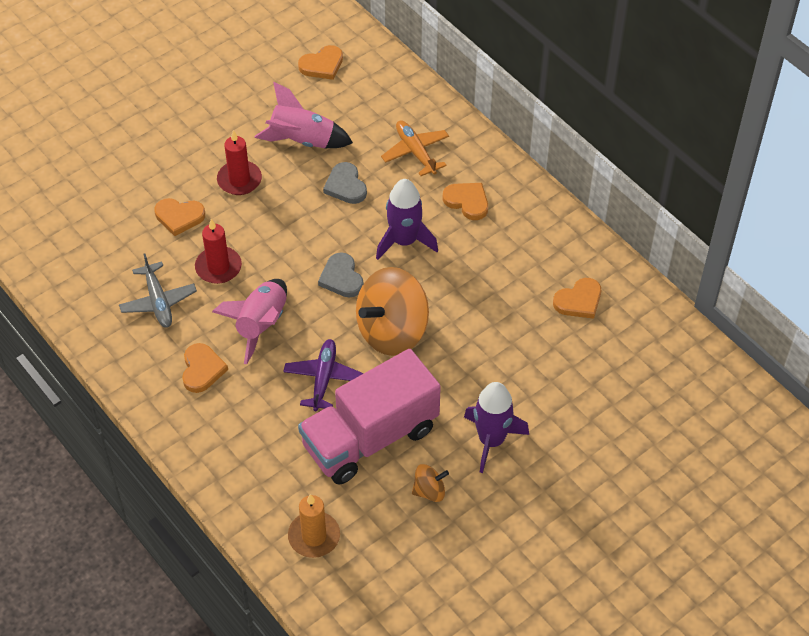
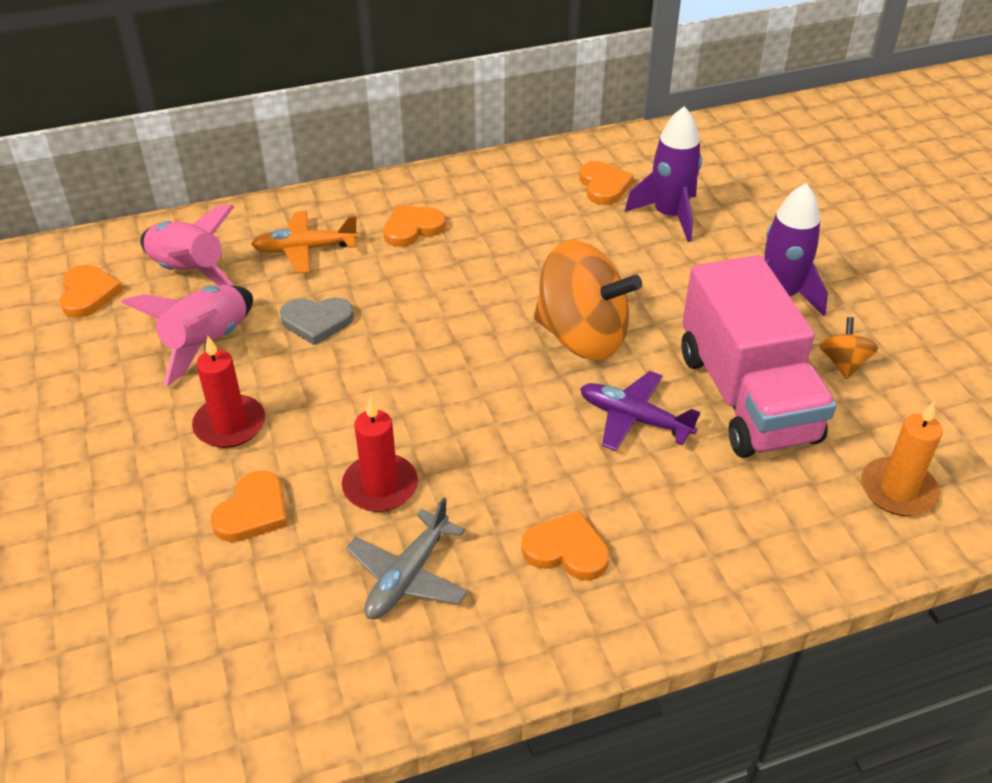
camera: 70 degrees left, 10 degrees down
grey plane [119,254,197,328] -> grey plane turned 120 degrees clockwise [346,497,468,619]
pink rocket [212,279,287,364] -> pink rocket moved to [140,205,234,286]
grey heart [318,252,363,298] -> none
orange spinning top [356,267,429,356] -> orange spinning top turned 45 degrees counterclockwise [534,240,642,360]
purple rocket [376,179,438,260] -> purple rocket moved to [625,106,702,242]

